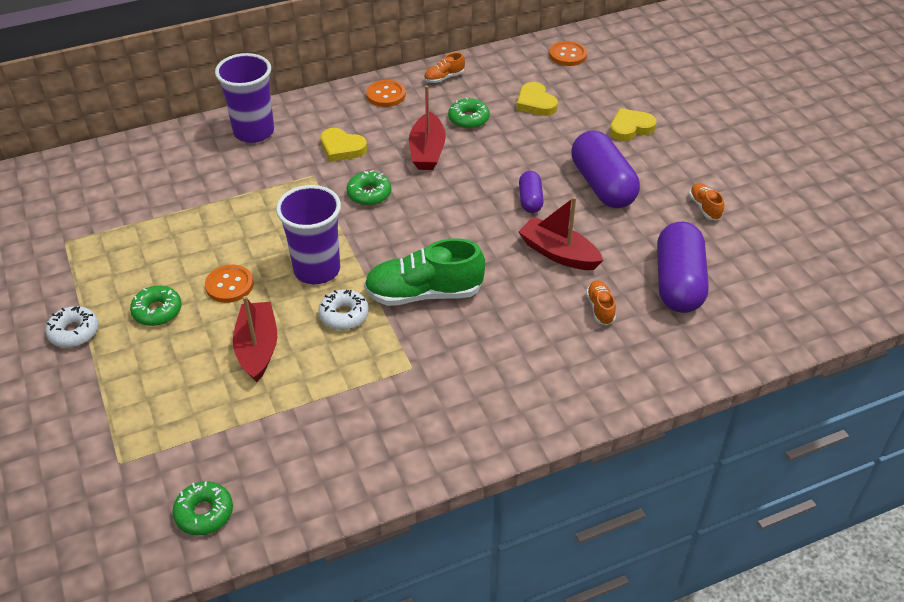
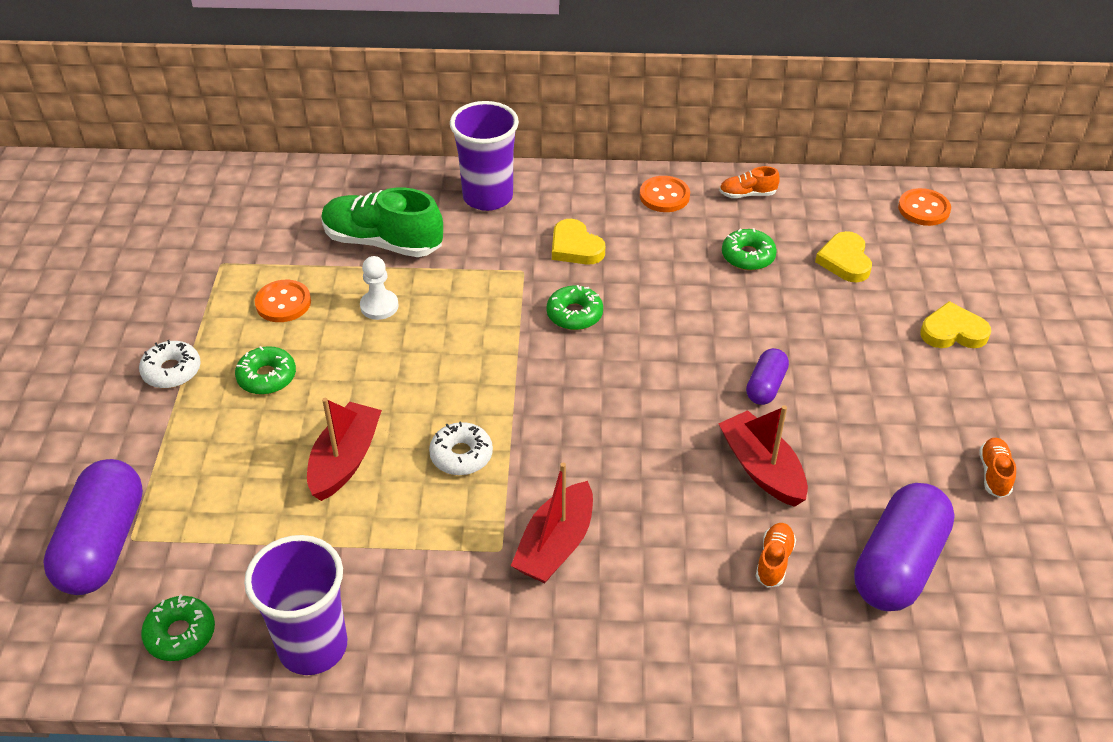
camera: 25 degrees right, 0 degrees up
orange button [205,265,254,303] -> orange button moved to [255,280,311,322]
purple cup [276,185,341,284] -> purple cup moved to [244,535,347,675]
green shoe [364,238,485,306] -> green shoe moved to [321,188,443,257]
red boat [409,85,446,170] -> red boat moved to [511,463,593,583]
purple capsule [571,130,640,208] -> purple capsule moved to [43,459,143,595]
none -> white pawn [360,256,398,320]

